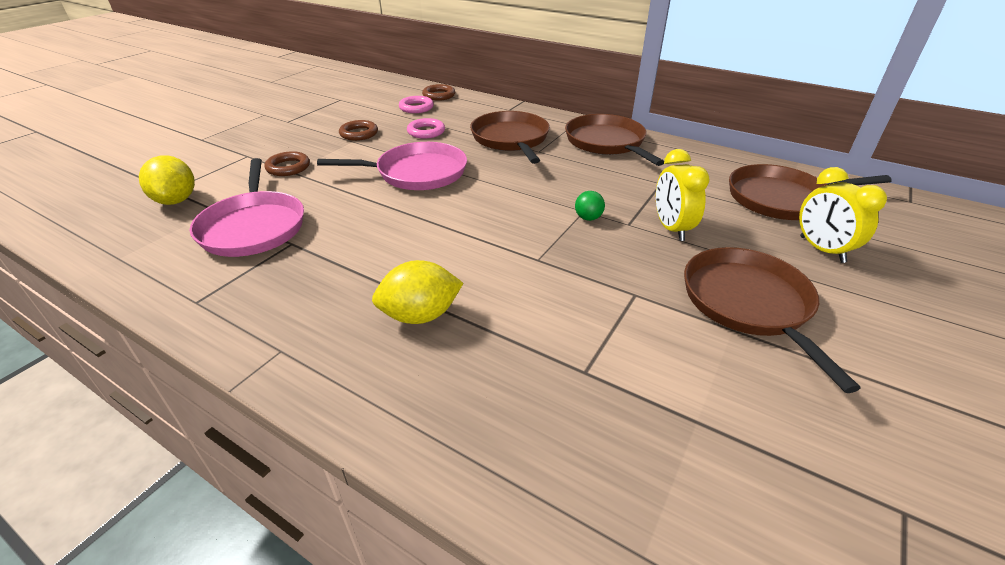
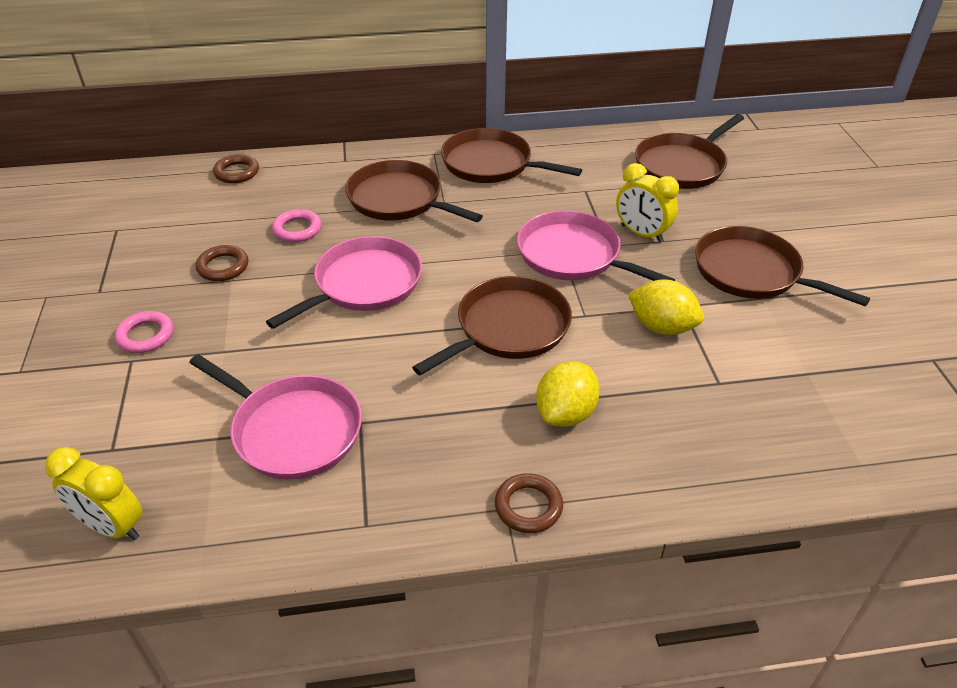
camera: 40 degrees left, 5 degrees up
yellow lemon [139,155,195,205] -> yellow lemon moved to [628,280,704,335]
brown ring [264,151,310,176] -> brown ring moved to [495,473,563,533]
pink ring [399,96,434,113] -> pink ring moved to [114,311,173,353]
green ball [575,191,605,221] -> pink pan [517,211,675,281]
yellow clock [799,167,887,263] -> yellow clock moved to [45,447,142,540]
none -> brown pan [412,276,572,375]

